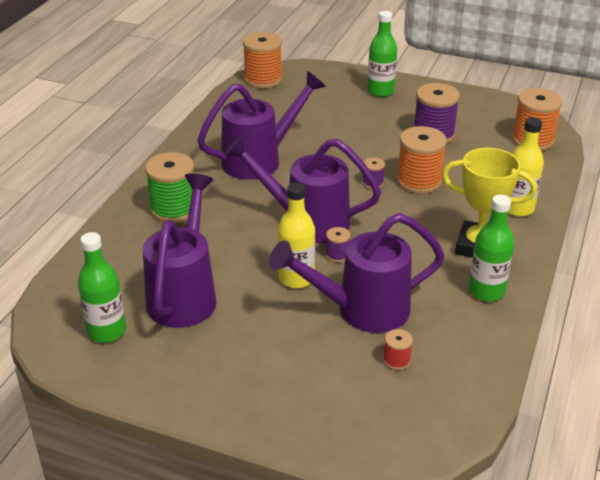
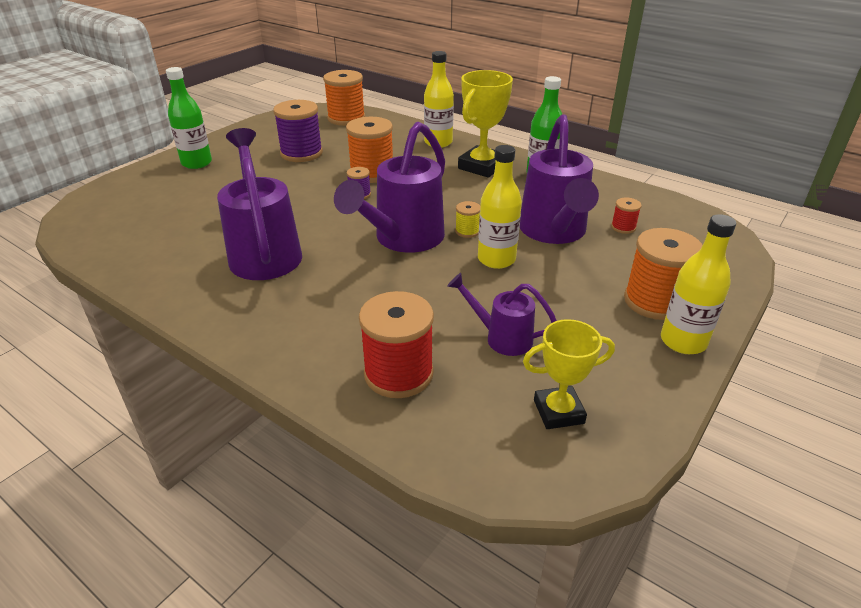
camera: 75 degrees left, 0 degrees up
green bottle [78,232,126,343] -> yellow trophy [523,319,615,429]
purple watering can [143,173,217,328] -> purple watering can [447,273,557,356], size x0.53
green spool [145,152,194,223] -> none
orange spool [243,32,282,88] -> orange spool moved to [624,228,703,320]
purple spool [326,227,350,263] -> yellow spool [455,201,480,238]
none -> red spool [359,291,434,398]
none -> yellow bottle [661,214,736,354]

